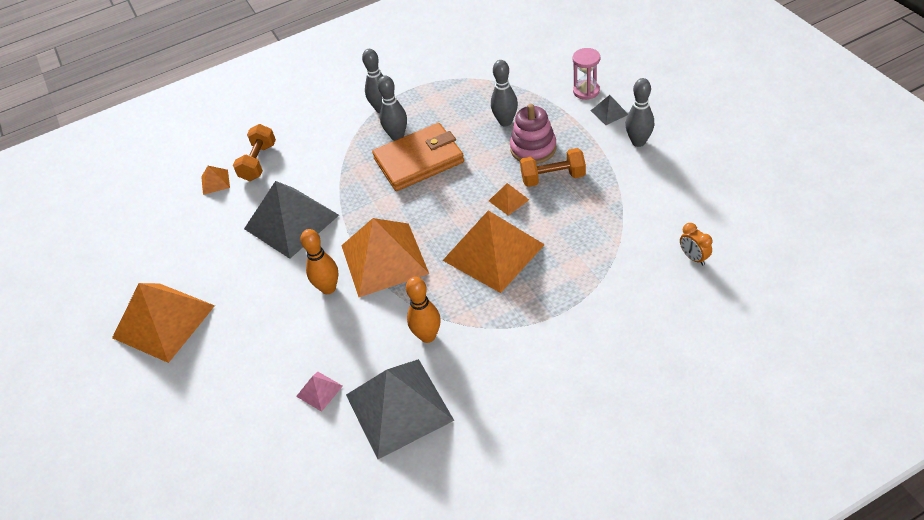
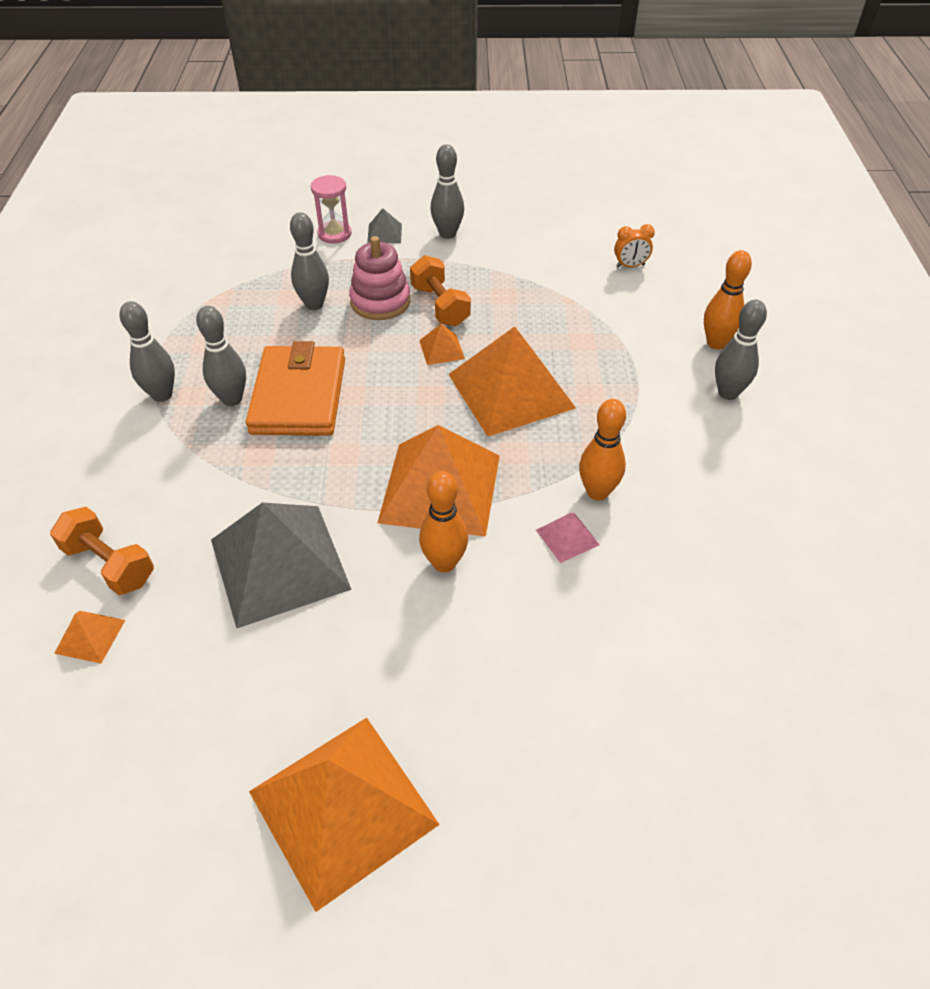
camera: 70 degrees left, 0 degrees up
pink pyramid [296,372,343,412] -> pink pyramid moved to [536,513,600,563]
grey pyramid [346,359,454,459] -> none
orange dumbbell [520,148,586,187] -> orange dumbbell turned 45 degrees counterclockwise [410,255,471,326]
none -> orange bowling pin [704,250,752,349]
none -> grey bowling pin [715,299,767,400]

